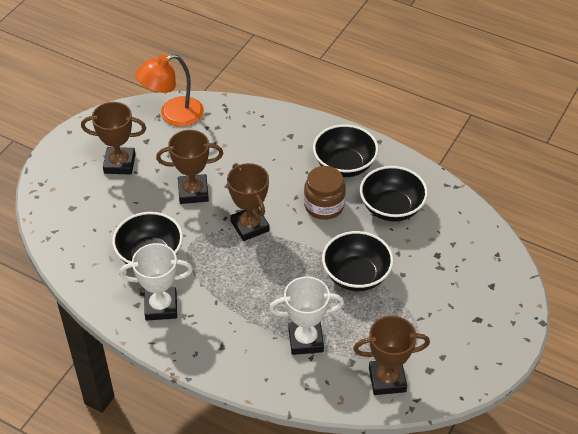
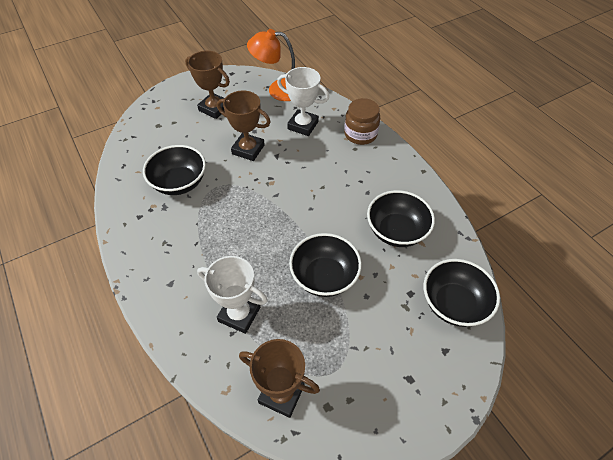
camera: 30 degrees right, 5 degrees up
white trophy [119,243,193,321] -> white trophy moved to [277,67,329,136]
brown trophy [227,163,270,241] -> none
brown jar [304,166,346,220] -> brown jar moved to [344,98,380,145]
black bowl [313,124,378,177] -> black bowl moved to [423,259,500,327]

